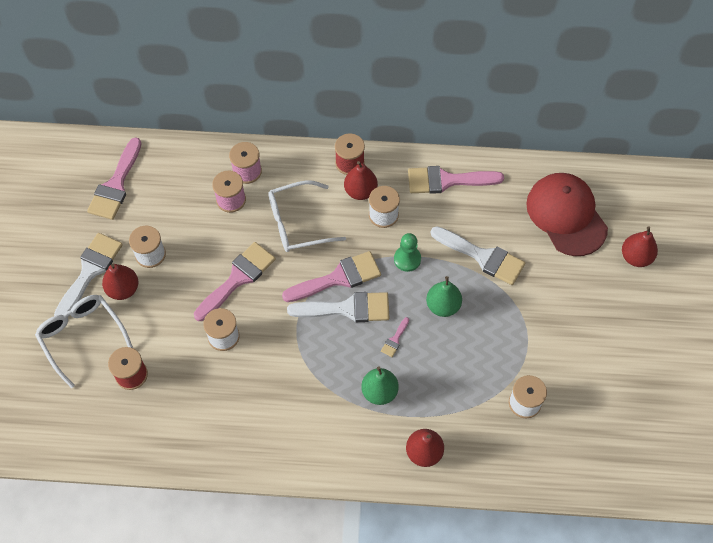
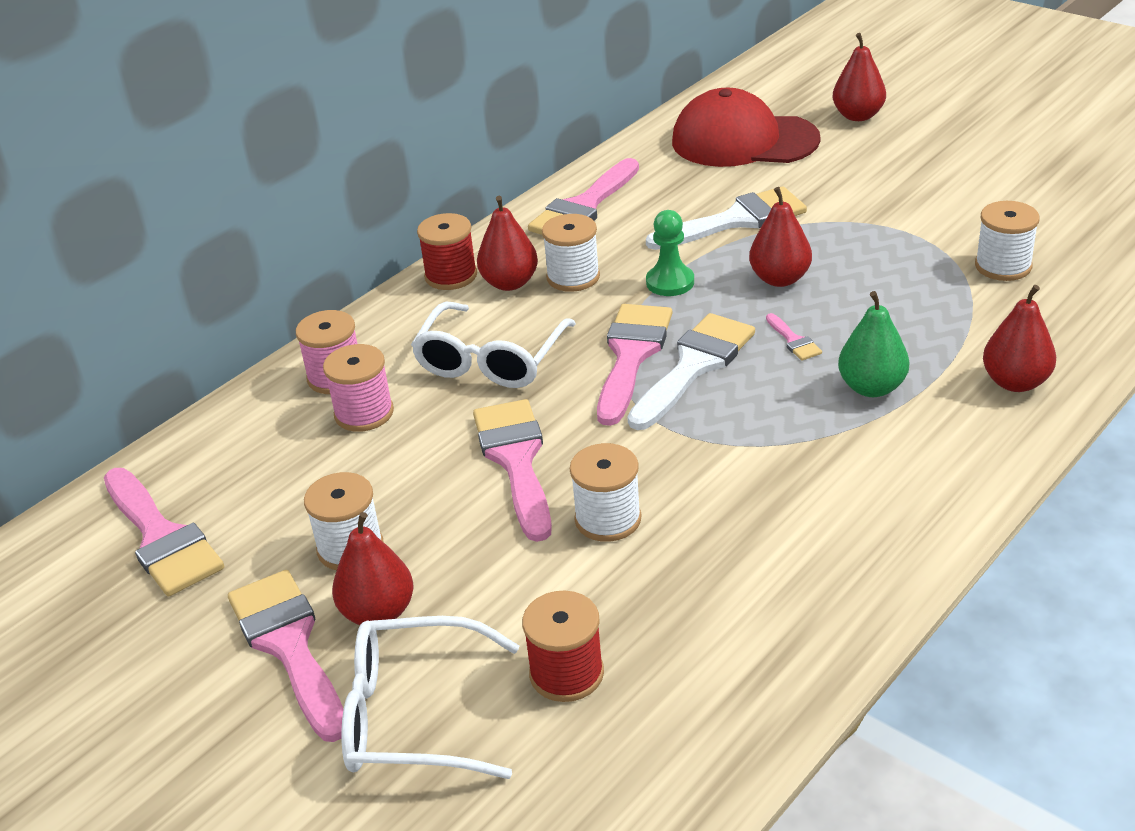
camera: 50 degrees left, 25 degrees down
white brush [54,233,123,317] -> pink brush [228,570,344,742]
green pear [426,276,462,317] -> red pear [749,187,812,287]

